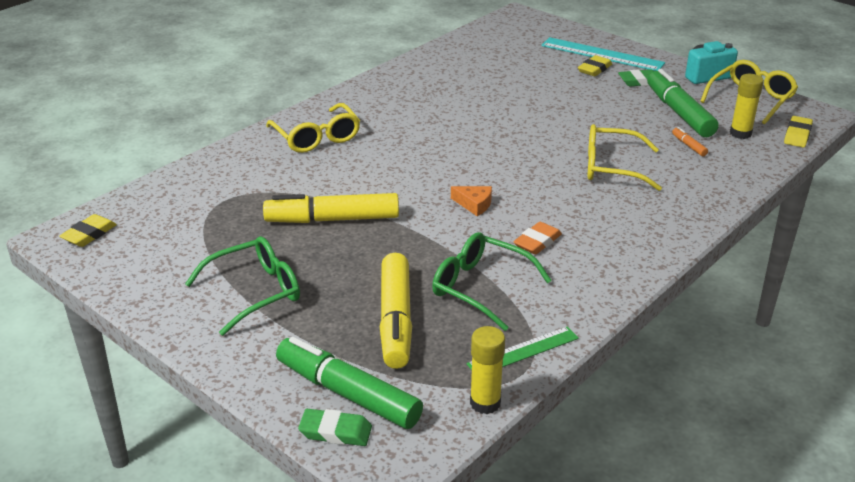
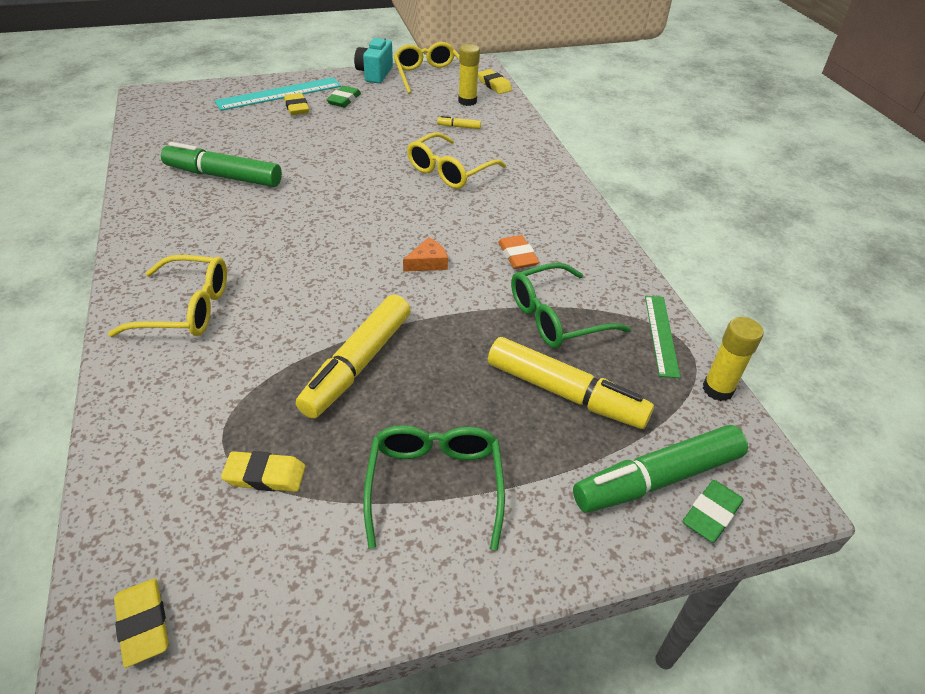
camera: 60 degrees left, 10 degrees up
green marker [647,69,719,137] -> green marker moved to [161,142,282,187]
orange marker [672,127,708,156] -> yellow marker [437,116,481,129]
none -> yellow eraser [221,451,305,492]

